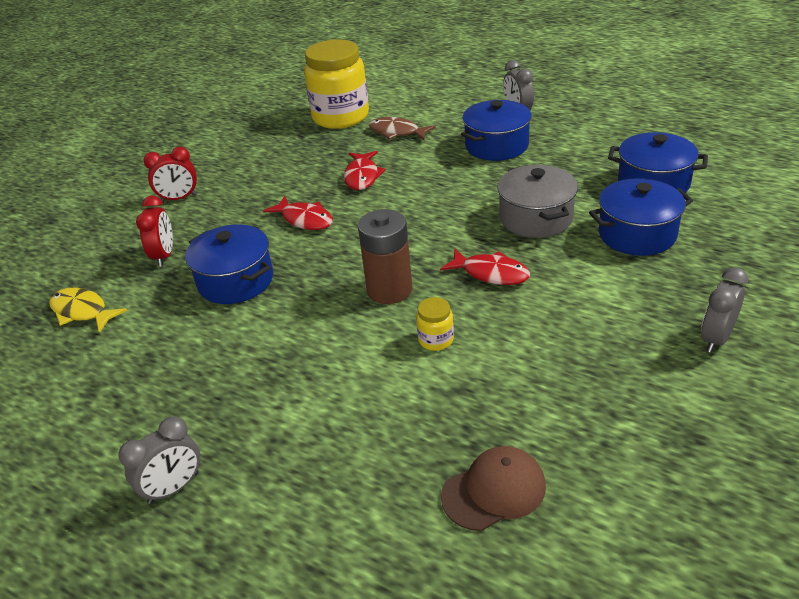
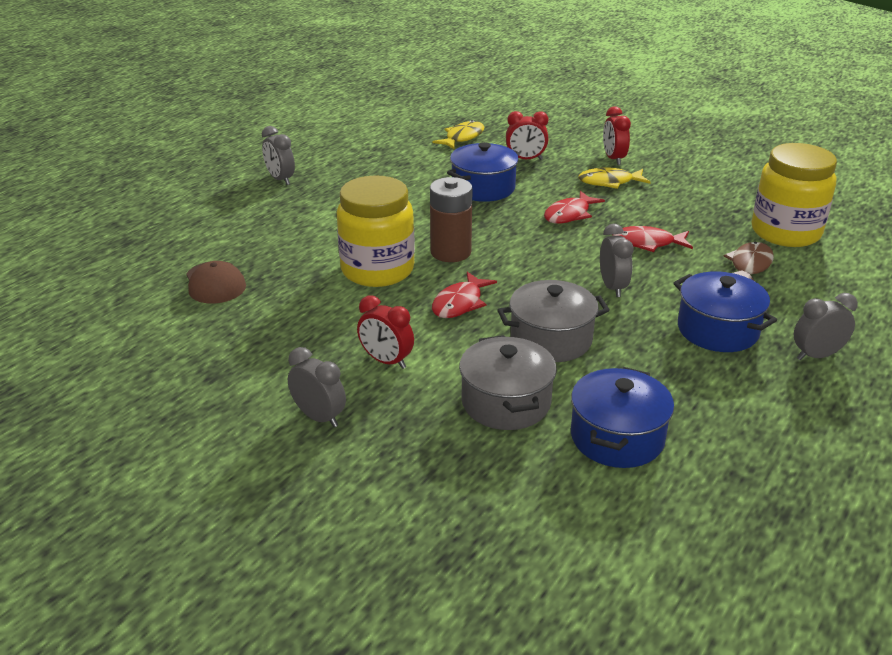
camera: 90 degrees right, 5 degrees down
yellow jar [416,297,454,351] -> yellow jar [337,176,415,287], size x2.42
blue pot [589,178,693,256] -> grey pot [459,335,557,430]
none -> red clock [357,295,414,369]
none -> yellow fish [578,168,651,189]
none -> grey clock [600,224,634,297]

